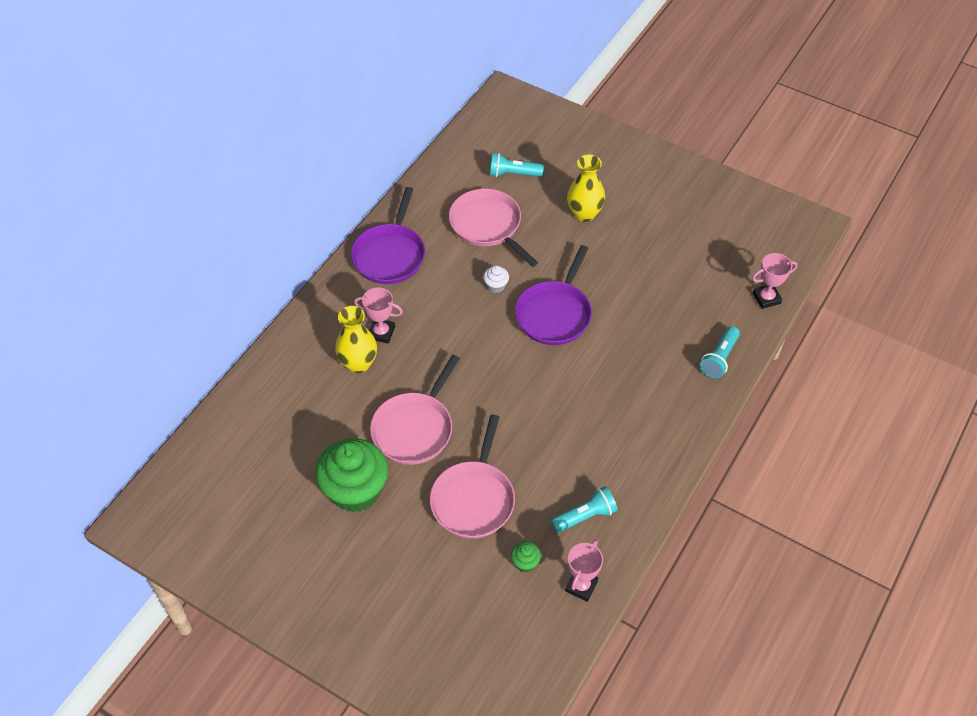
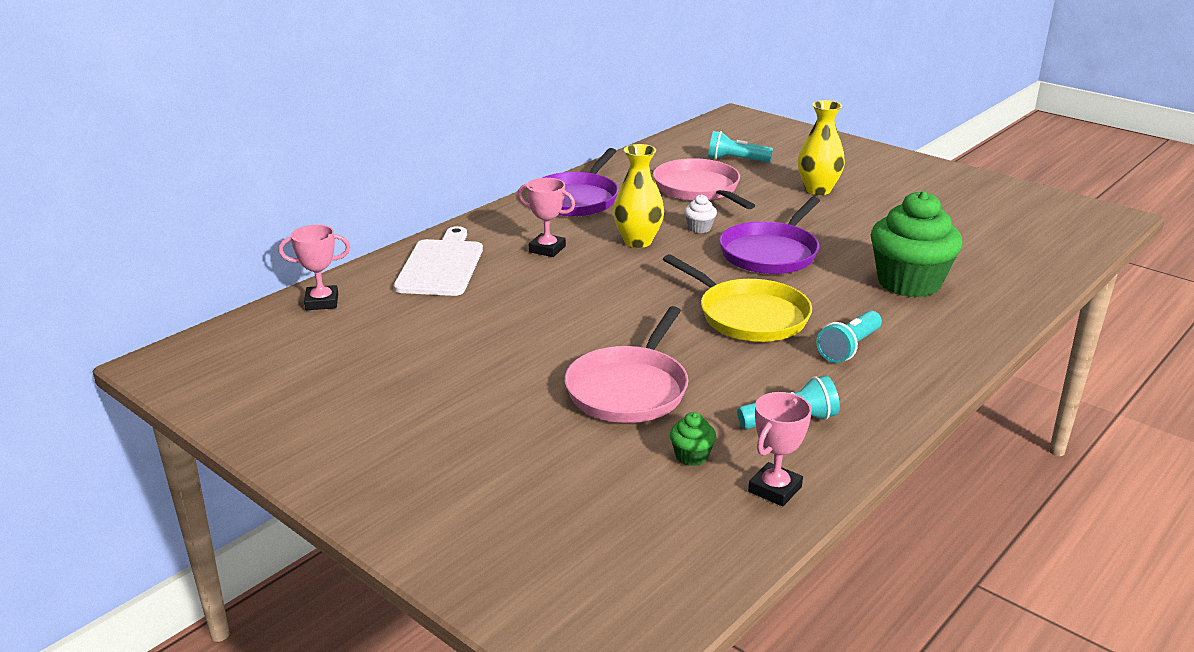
camera: 10 degrees right, 25 degrees down
green cupcake [315,438,388,513] -> green cupcake moved to [871,191,963,297]
yellow vase [335,306,377,373] -> yellow vase moved to [613,144,664,248]
pink pan [370,355,460,465] -> none
turquoise flashlight [700,326,740,378] -> turquoise flashlight moved to [816,310,882,363]
pink trophy [752,253,798,309] -> pink trophy moved to [278,225,350,310]
none -> white cutting board [394,226,483,296]
none -> yellow pan [663,254,812,342]

